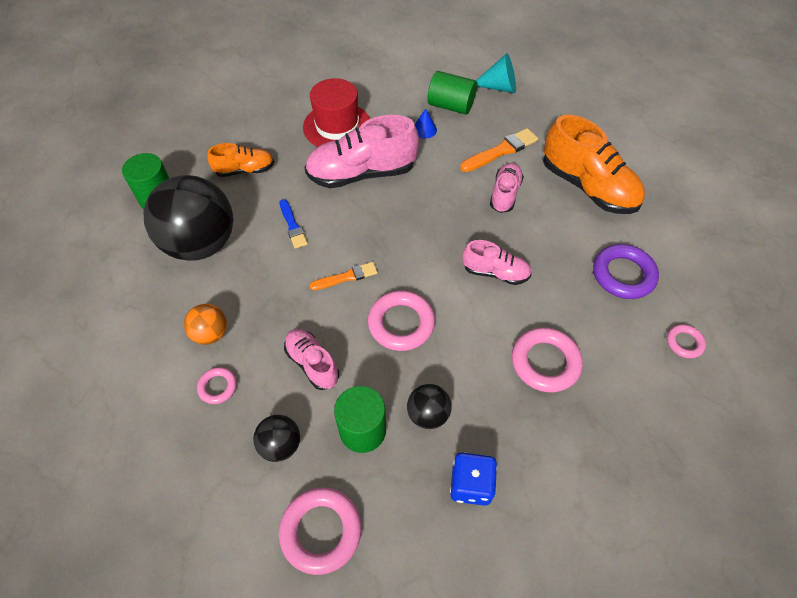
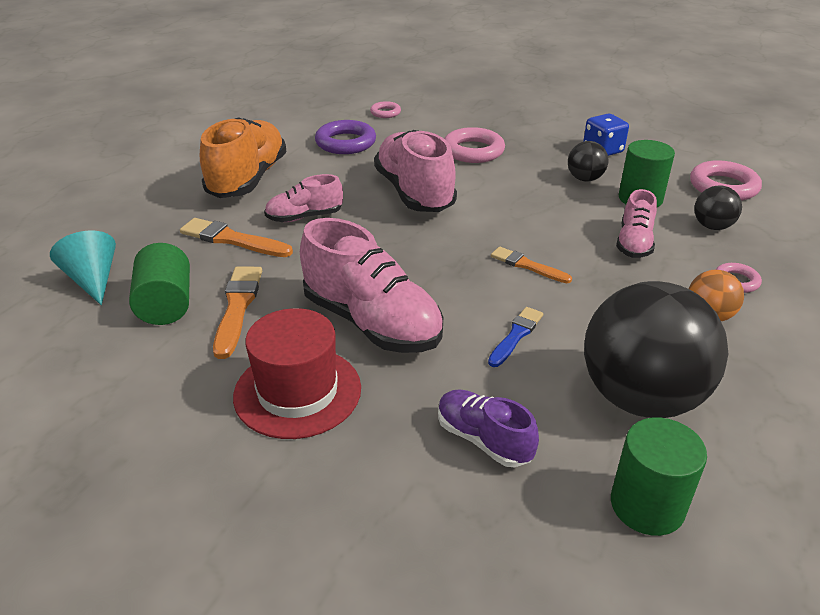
camera: 125 degrees left, 20 degrees down
orange shoe [207,143,274,177] -> purple shoe [438,389,539,467]
pink ring [368,291,435,351] -> none
blue cone [415,108,437,139] -> orange brush [213,267,262,359]
pink shoe [462,240,531,285] -> pink shoe [374,130,457,212], size x1.81

